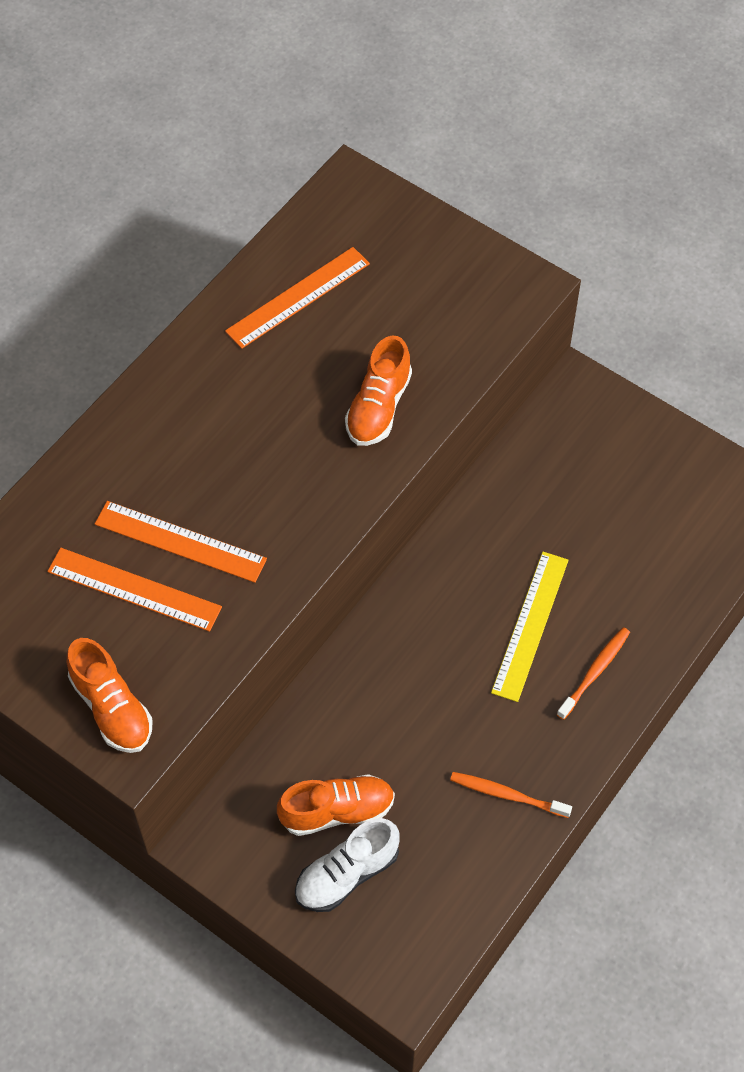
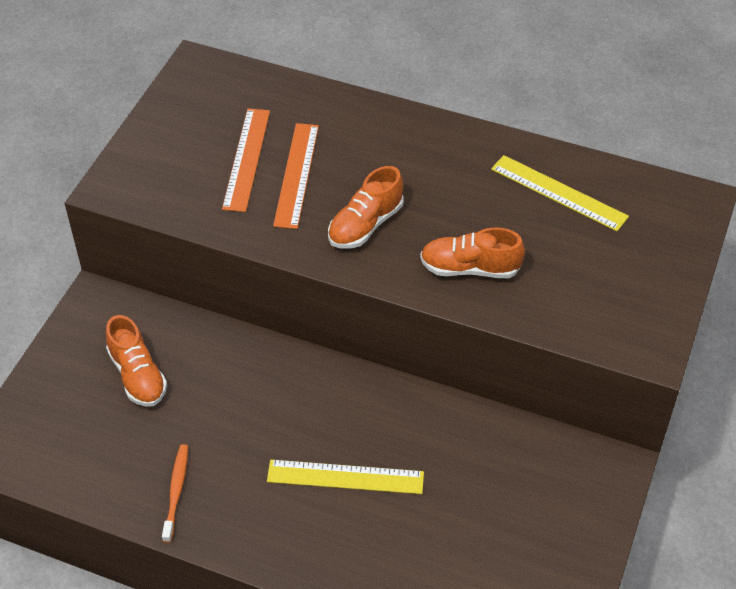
camera: 75 degrees right, 10 degrees down
orange shoe [67,638,153,753] -> orange shoe moved to [328,166,404,249]
orange ruler [225,247,370,349] -> yellow ruler [491,155,629,232]
white shoe [295,818,400,912] -> none
orange toothbrush [556,627,630,720] -> none

